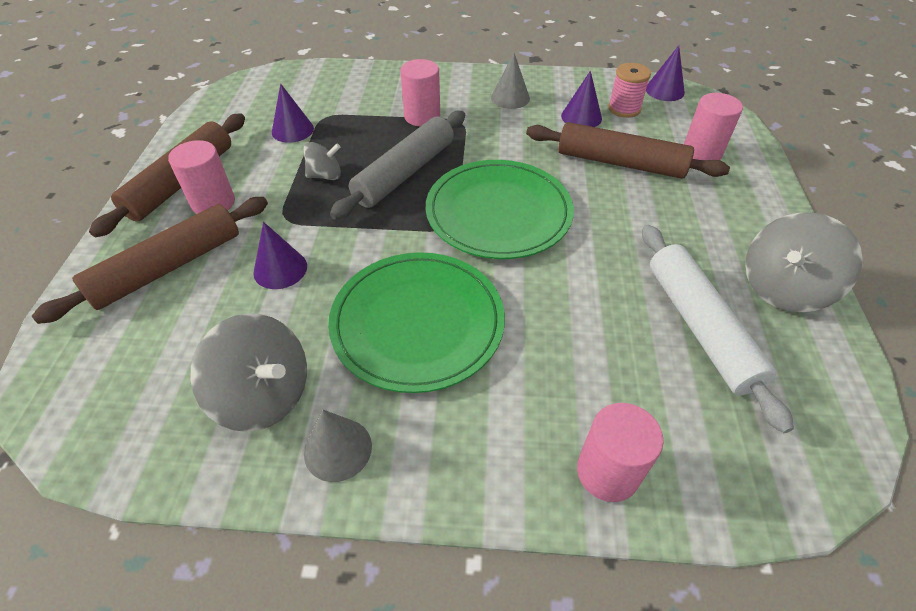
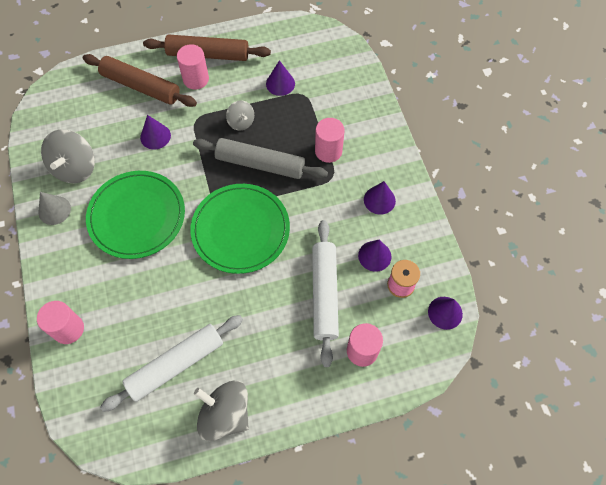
camera: 70 degrees right, 15 degrees up
grey cone [491,53,530,109] -> purple cone [364,181,396,214]
brown rolling pin [526,122,730,179] -> white rolling pin [312,220,339,367]

